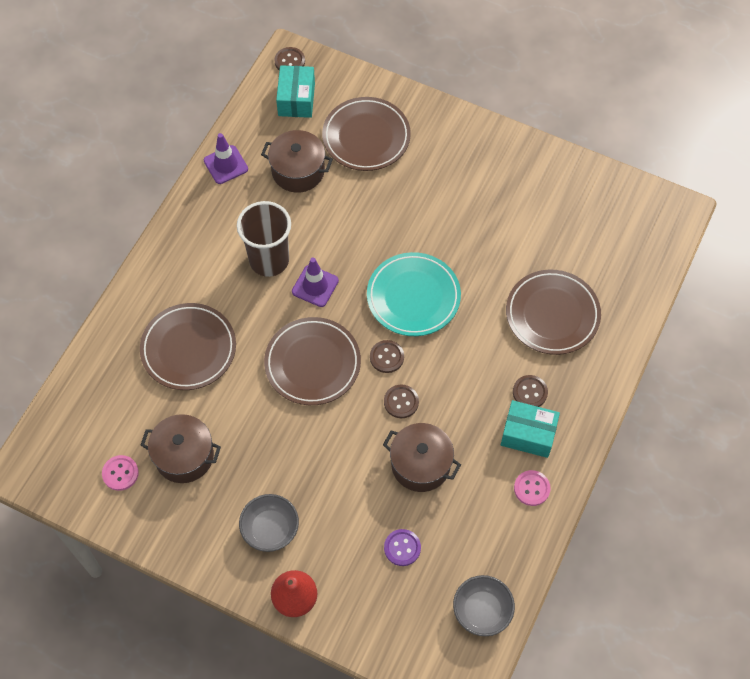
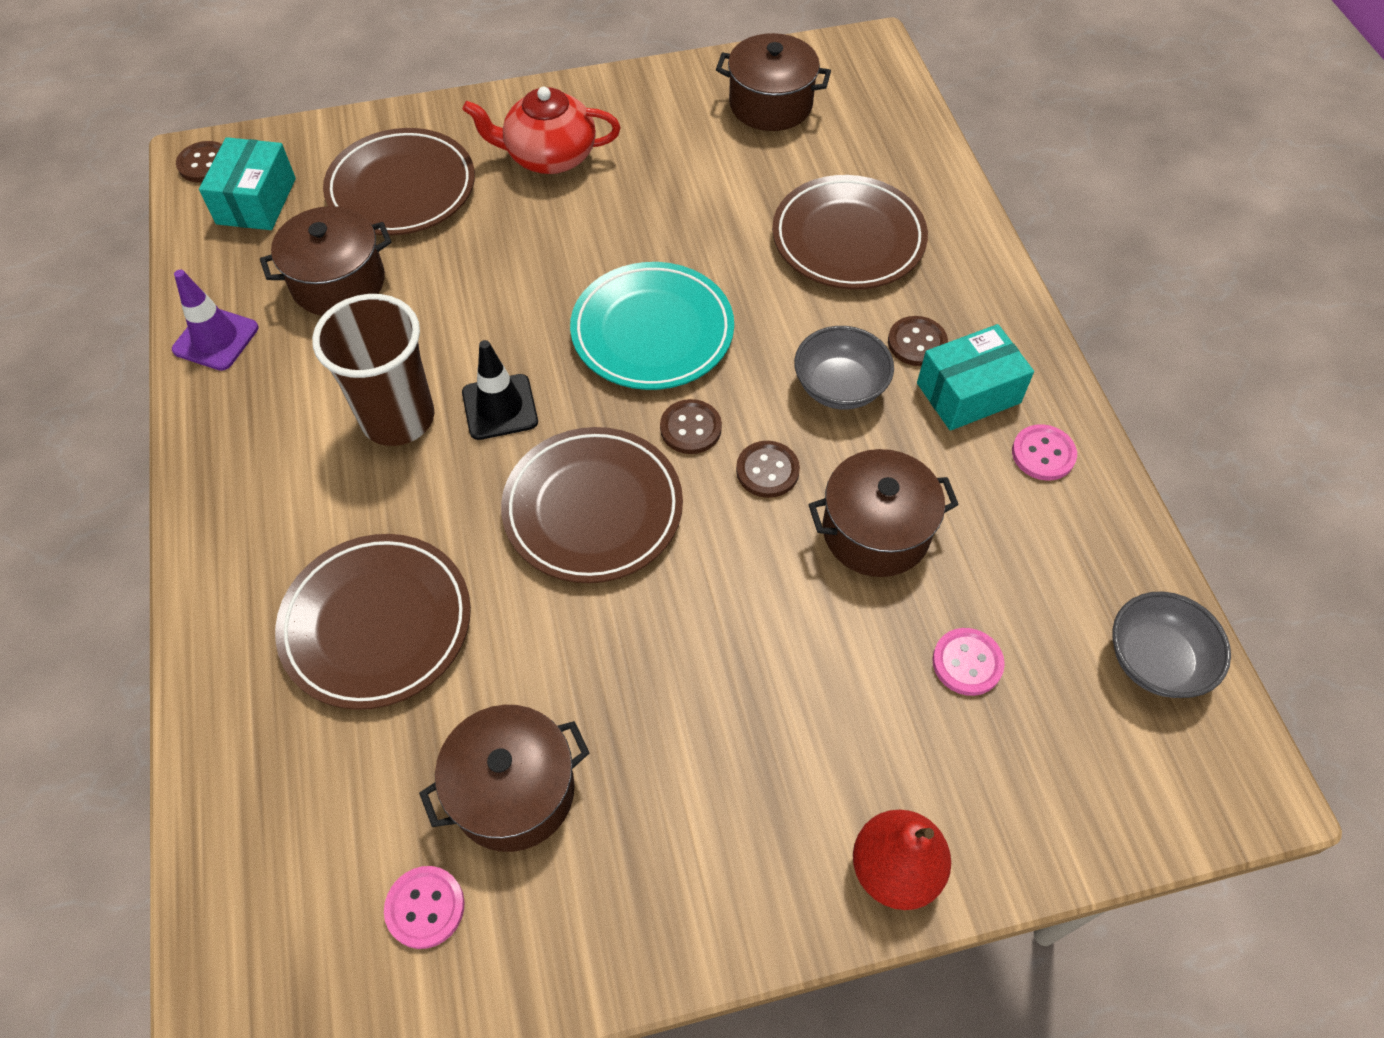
camera: 40 degrees left, 5 degrees down
grey bowl [239,494,299,552] -> grey bowl moved to [794,326,894,410]
turquoise box [276,65,315,118] -> turquoise box turned 45 degrees clockwise [199,137,296,230]
purple traffic cone [292,258,339,307] -> black traffic cone [462,340,538,440]
purple button [384,529,421,566] -> pink button [932,628,1005,696]
none -> red teapot [462,87,620,174]
none -> brown pot [716,33,831,131]

